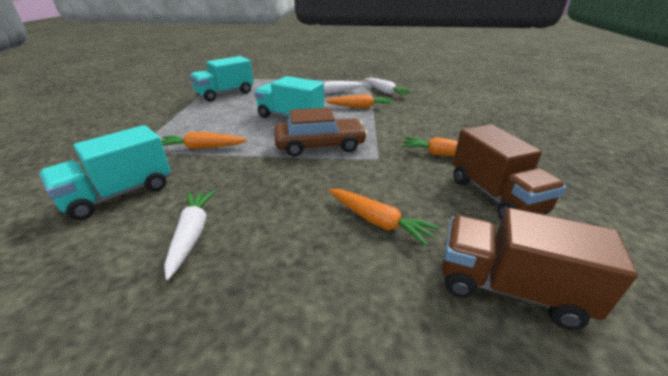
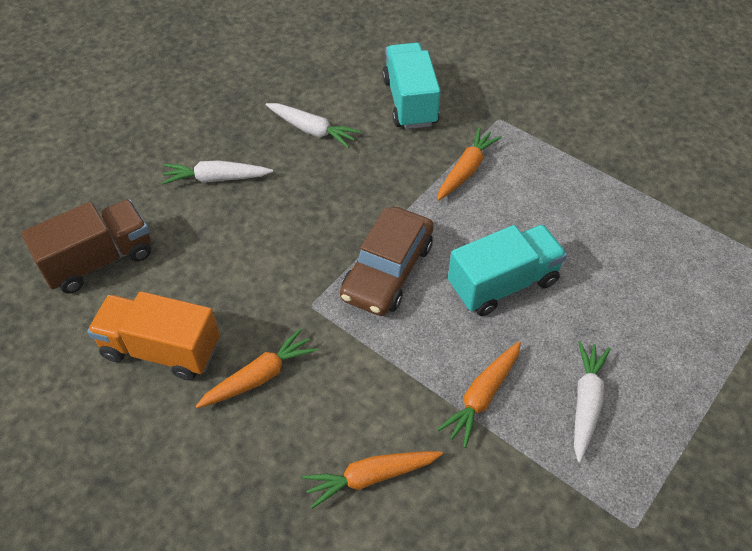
camera: 125 degrees right, 20 degrees up
turquoise truck [190,56,254,102] -> none
orange carrot [329,189,440,246] -> orange carrot moved to [302,451,443,509]
white carrot [365,78,413,96] -> white carrot moved to [162,160,273,185]
brown truck [453,124,566,219] -> orange truck [87,291,220,381]

